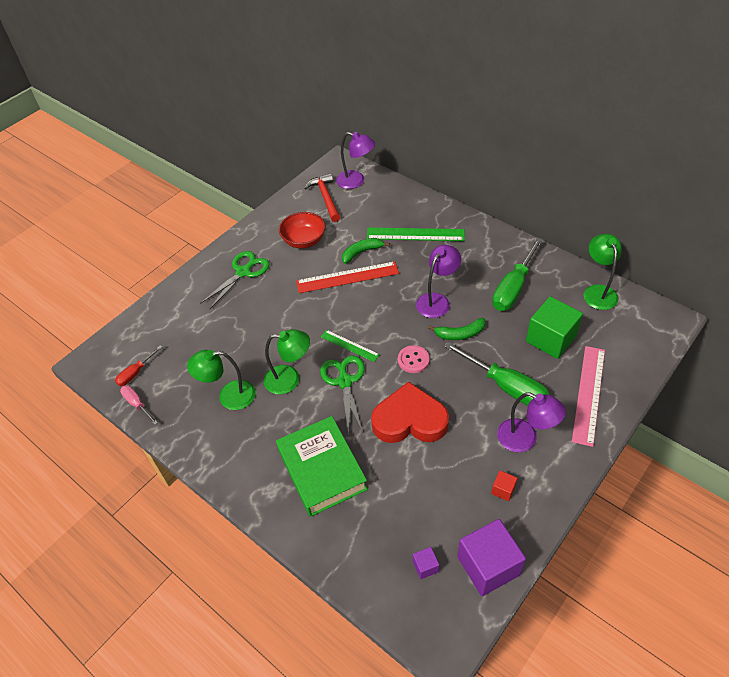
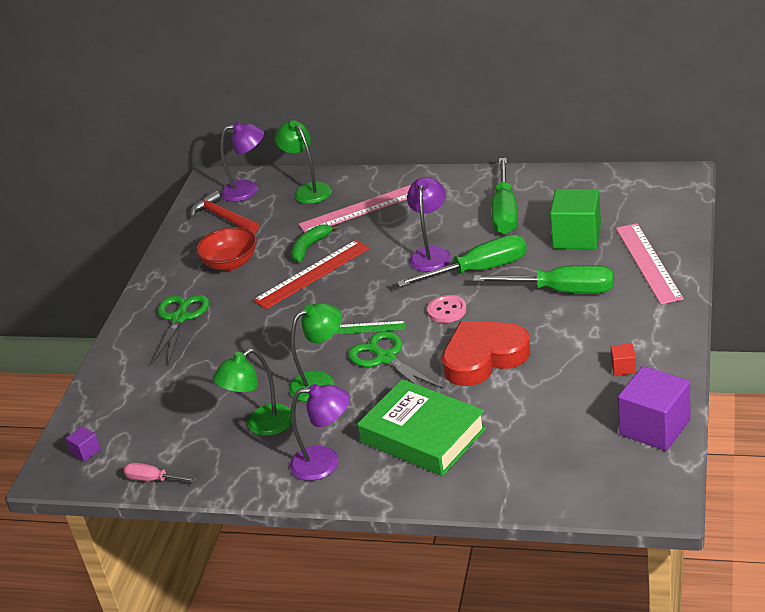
camera: 25 degrees left, 15 degrees down
red screwdriver [115,345,162,386] -> none
green ruler [366,228,465,241] -> pink ruler [299,185,411,233]
purple cube [413,547,439,579] -> purple cube moved to [66,426,101,462]
green banana [428,318,486,340] -> green screwdriver [397,235,527,287]
purple lamp [497,392,566,452] -> purple lamp moved to [290,384,350,481]
green lamp [584,234,622,310] -> green lamp moved to [275,120,332,204]

